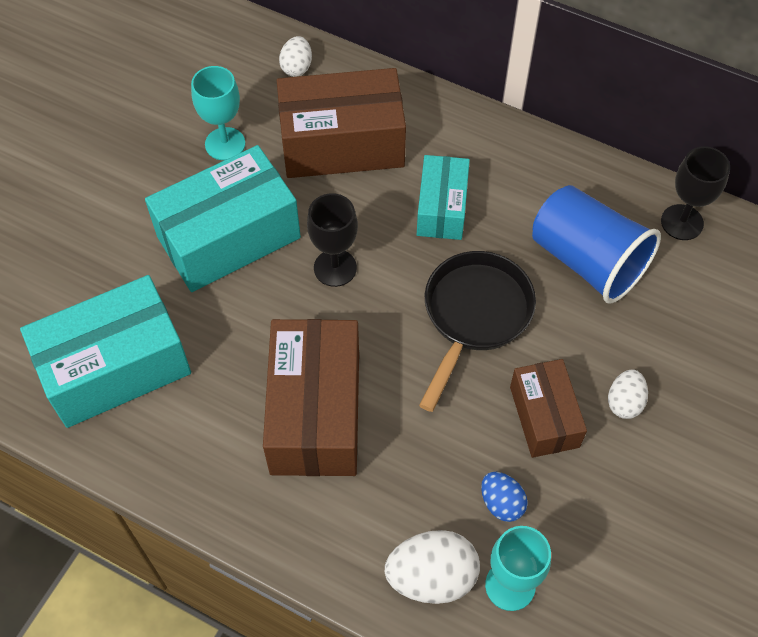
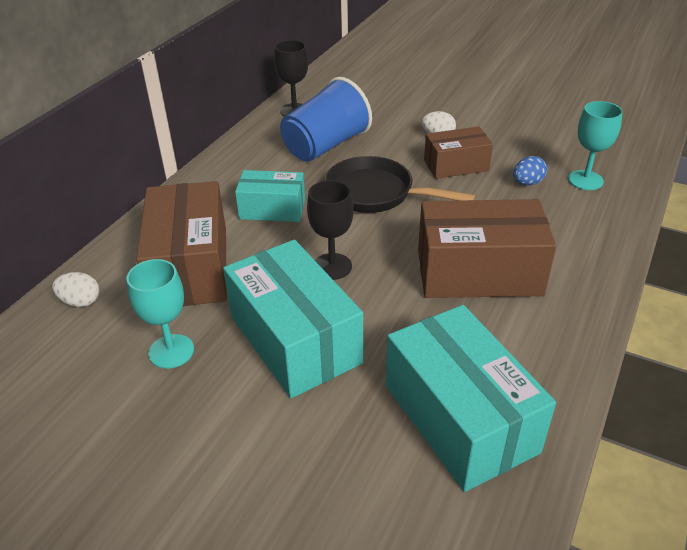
camera: 90 degrees left, 20 degrees down
white egg [385,530,480,604] -> none

